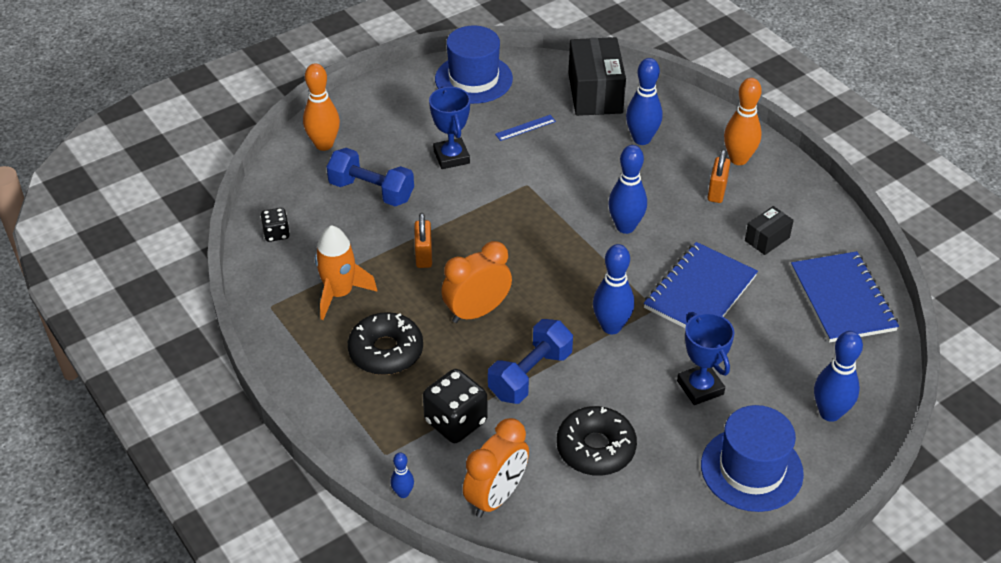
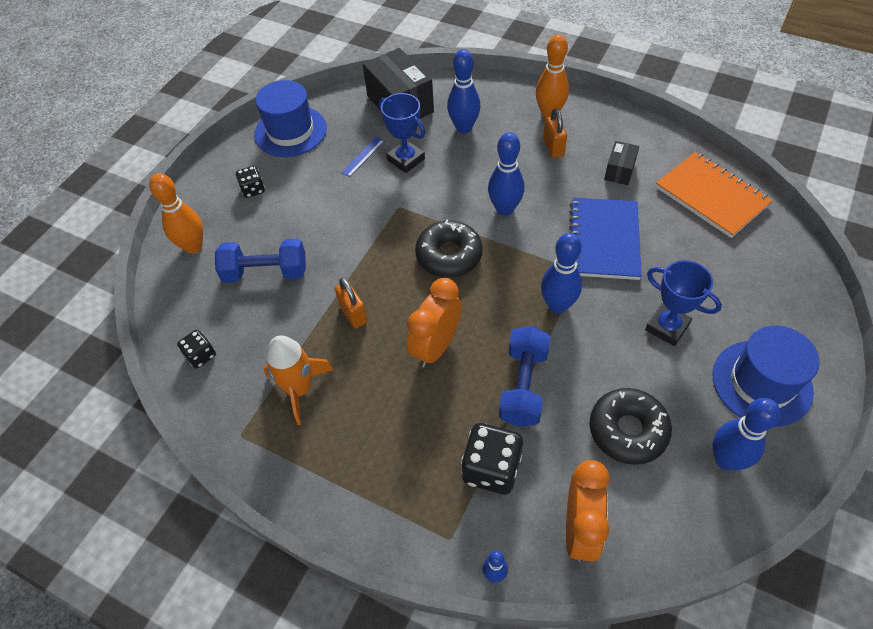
camera: 25 degrees left, 10 degrees up
black donut [348,312,423,375] -> black donut moved to [415,220,483,278]
blue trophy [429,86,470,169] -> blue trophy moved to [379,93,425,173]
blue notebook [791,251,899,342] -> orange notebook [656,152,773,238]
blue bowling pin [814,331,863,422] -> blue bowling pin moved to [713,398,781,470]
none -> black dice [236,166,265,198]

